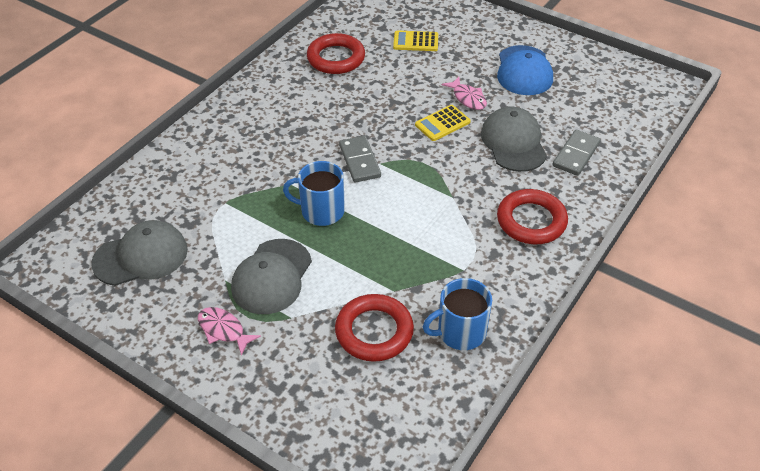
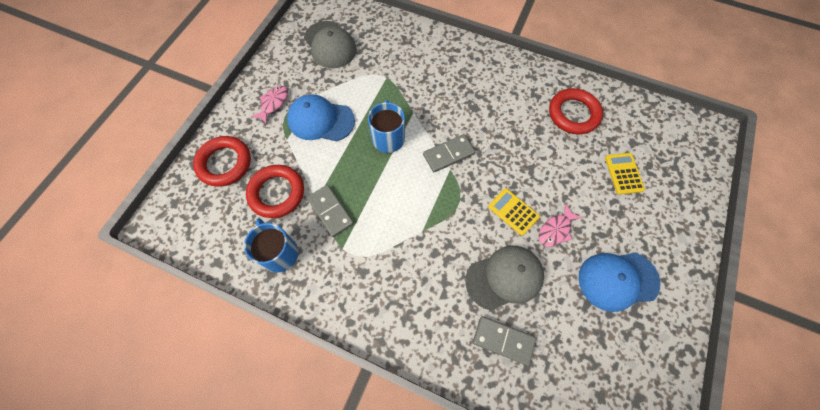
camera: 80 degrees right, 20 degrees up
grey cap [231,239,312,314] -> blue cap [287,94,355,141]
red ring [497,189,568,244] -> red ring moved to [193,136,251,187]
none -> grey domino [307,185,354,237]

